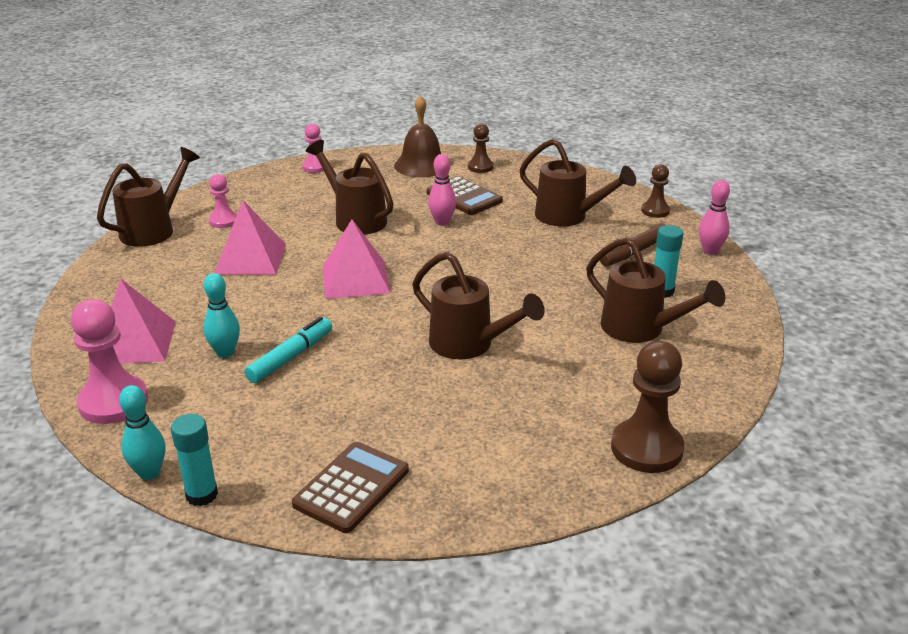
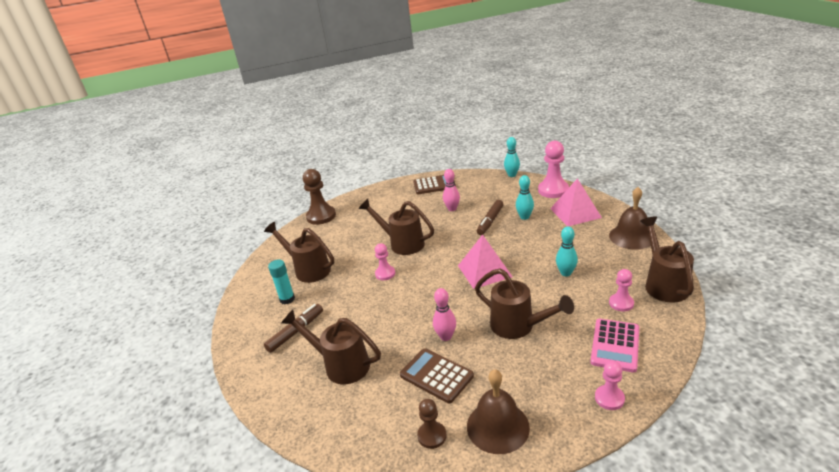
camera: 175 degrees right, 0 degrees up
brown watering can [97,147,200,247] -> brown watering can turned 150 degrees clockwise [640,217,694,303]
turquoise glue stick [171,414,218,506] -> none
pink pyramid [214,201,286,275] -> turquoise bowling pin [556,227,578,277]
turquoise marker [245,317,332,383] -> brown marker [477,200,504,235]
brown calculator [292,442,409,533] -> brown calculator turned 120 degrees counterclockwise [413,175,456,194]
brown pawn [641,164,670,218] -> none
pink bowling pin [699,180,730,255] -> pink bowling pin moved to [443,169,460,211]
none -> pink pawn [375,243,395,280]
none -> pink calculator [590,319,639,373]
none -> brown bell [609,187,651,250]

